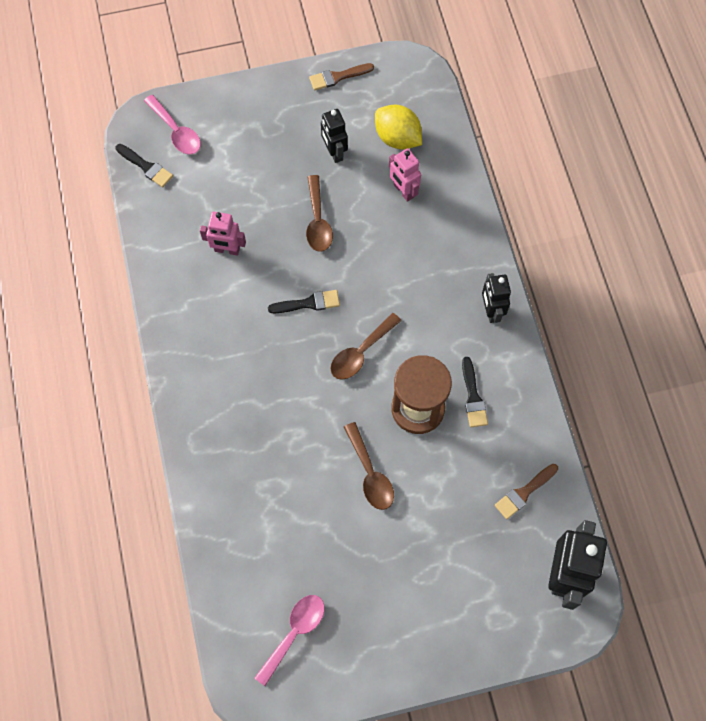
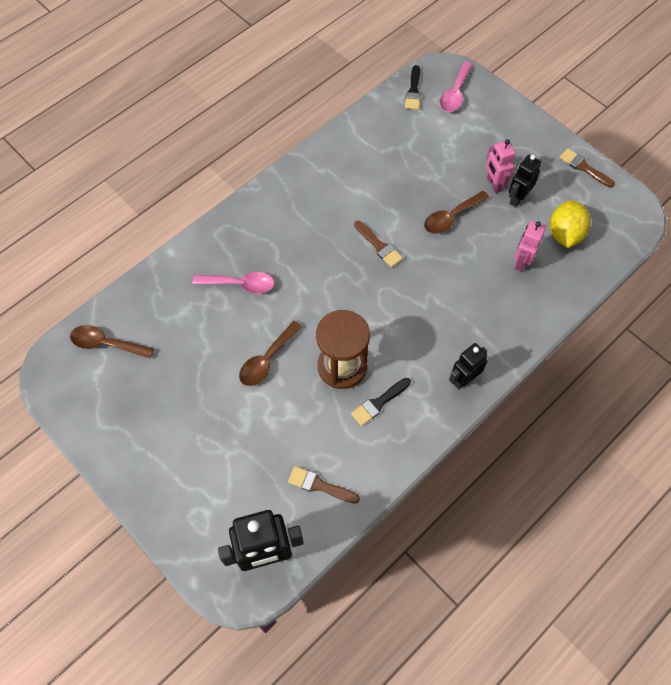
camera: 60 degrees right, 5 degrees down
pink robot [200,211,246,256] -> pink robot moved to [486,140,516,193]
pink spoon [254,595,324,686] -> pink spoon moved to [193,272,275,294]
black brush [268,290,340,313] -> brown brush [354,221,403,268]
brown spoon [330,313,401,380] -> brown spoon moved to [70,325,154,359]

